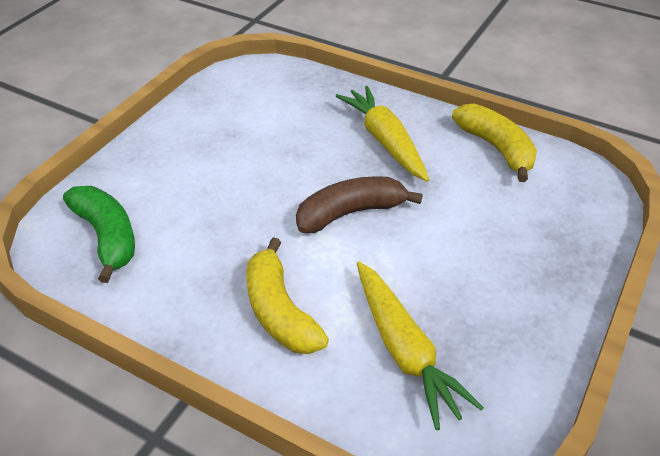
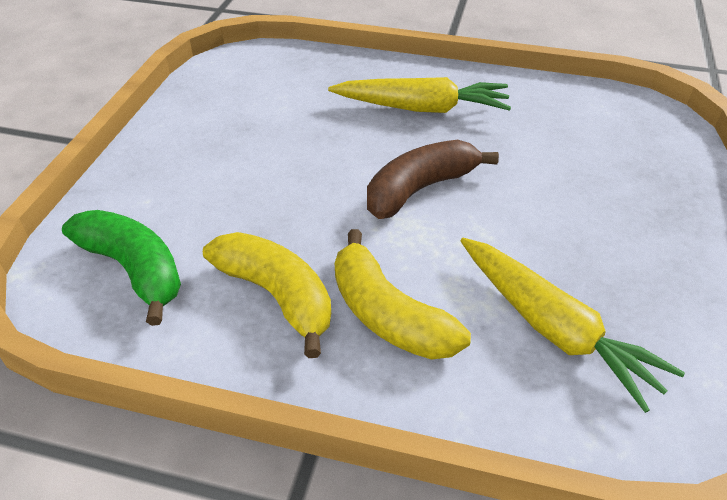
camera: 15 degrees left, 0 degrees up
yellow carrot [336,86,429,182] -> yellow carrot turned 135 degrees clockwise [328,77,511,113]
yellow banana [452,104,537,182] -> yellow banana moved to [203,232,331,358]

